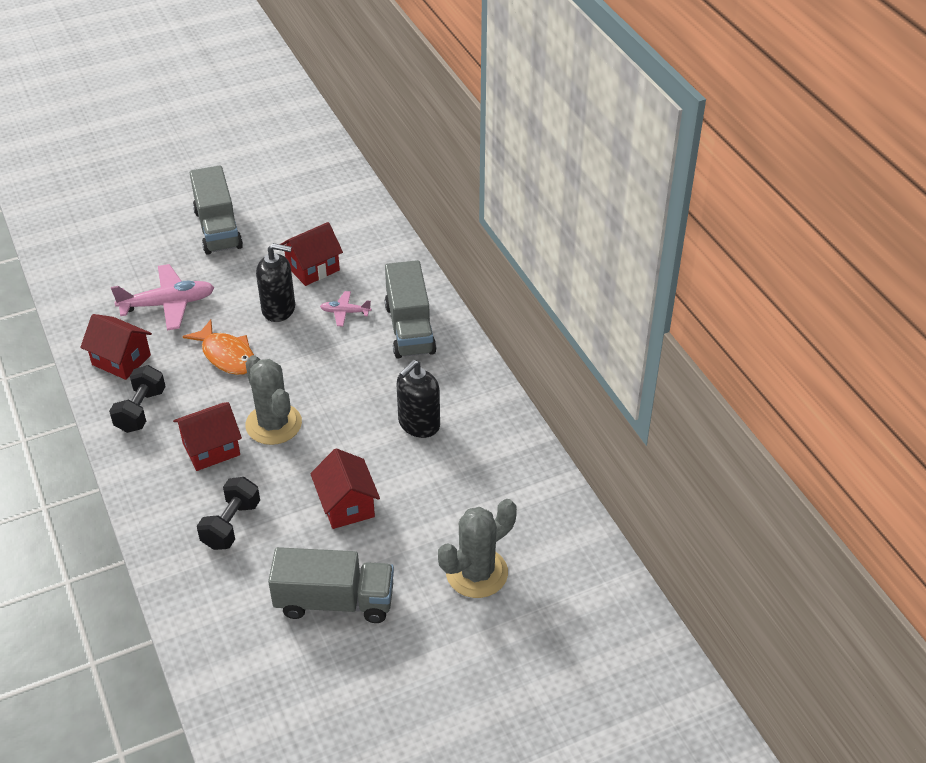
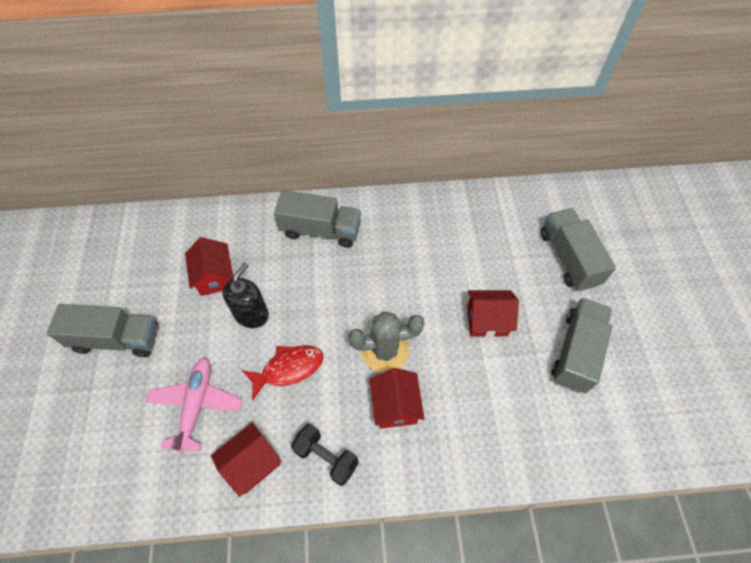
camera: 70 degrees left, 15 degrees up
orange fish [182,319,254,375] -> red fish [243,345,324,401]
black dumbbell [197,477,260,550] -> none
pink plane [320,291,371,327] -> none
black soap dispenser [396,360,440,438] -> none
grey cactus [438,499,517,598] -> grey truck [541,208,616,291]

